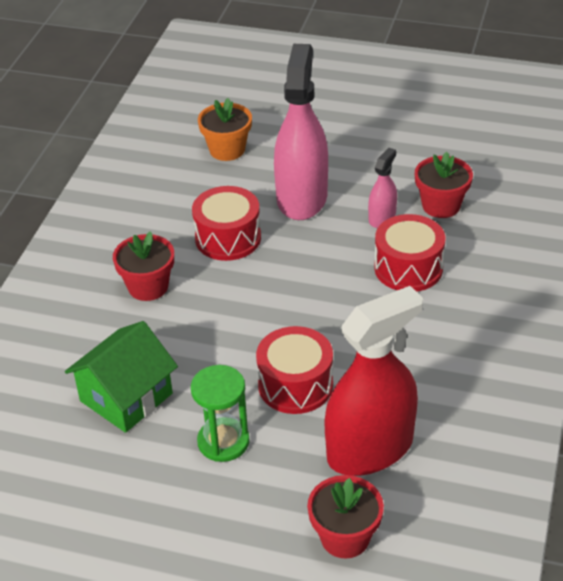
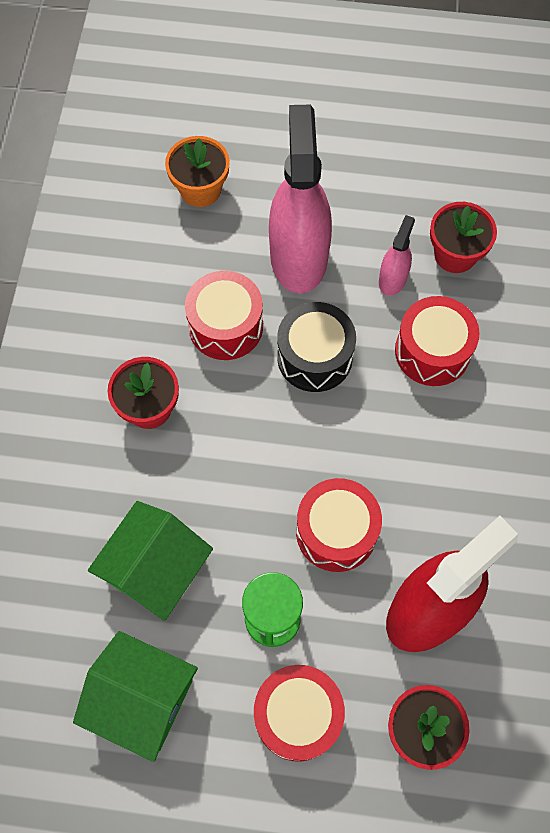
camera: 10 degrees left, 25 degrees up
none -> green house [73,631,198,762]
none -> red drum [254,665,345,762]
none -> black drum [277,302,356,392]

